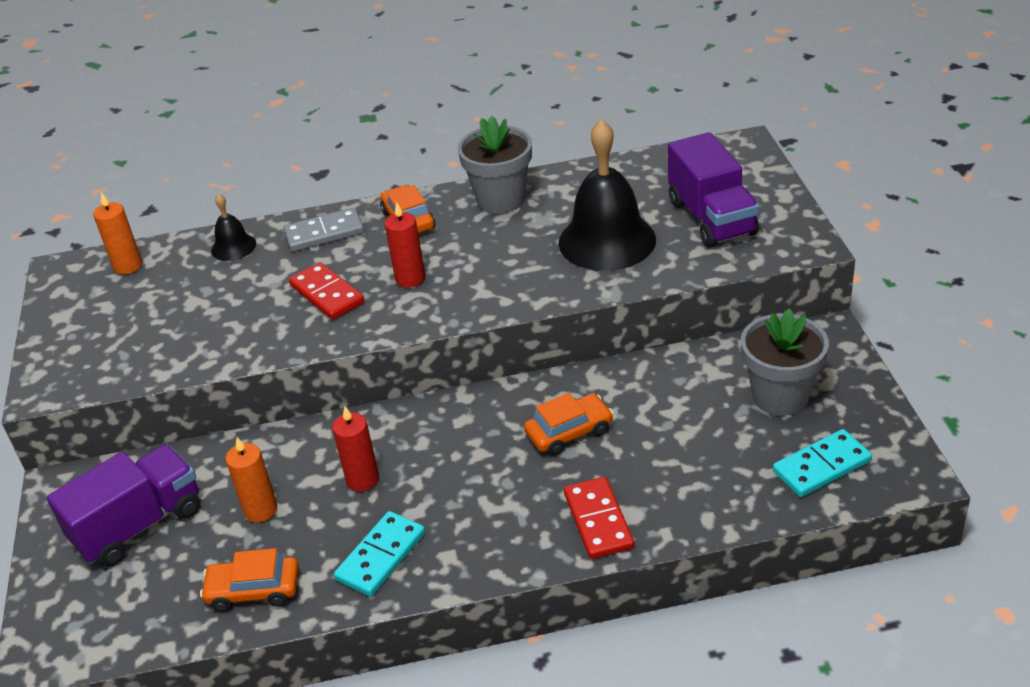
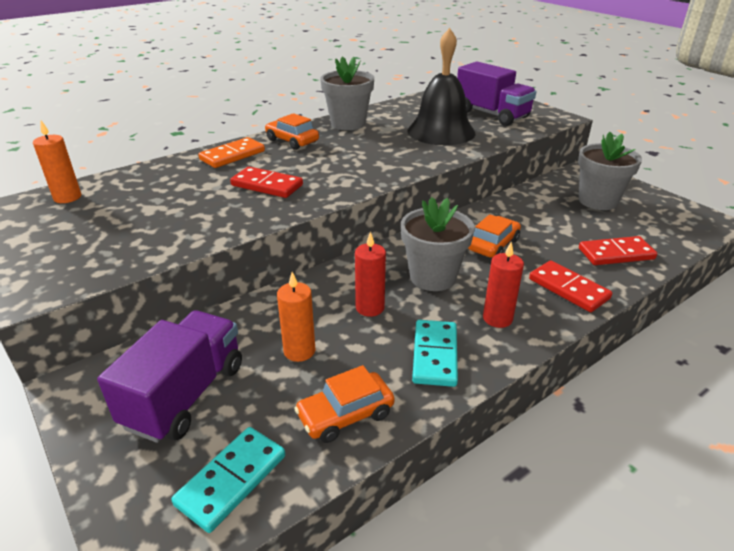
camera: 30 degrees left, 5 degrees down
black bell [211,193,256,261] -> none
grey domino [283,208,364,252] -> orange domino [198,137,265,168]
red candle [385,202,425,288] -> red candle moved to [483,242,524,328]
turquoise domino [773,429,872,497] -> turquoise domino moved to [171,427,285,533]
none -> grey flower pot [401,197,475,291]
none -> red domino [579,236,657,265]

